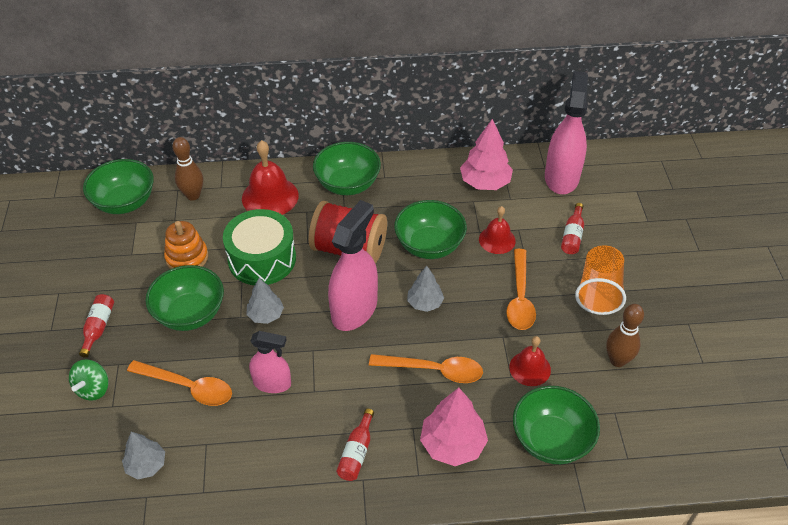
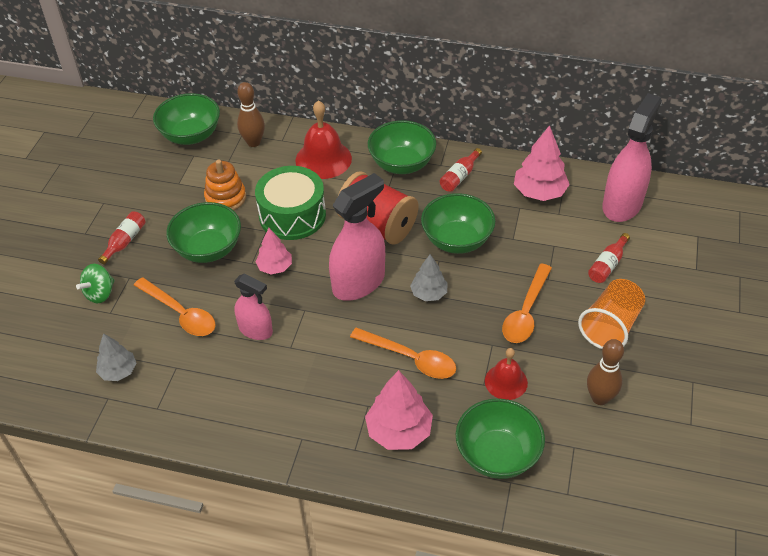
camera: 20 degrees right, 0 degrees up
grey tree [246,278,284,324] -> pink tree [255,228,292,275]
red bottle [336,409,374,481] -> red bottle moved to [439,148,482,192]
red bell [479,206,516,254] -> none

